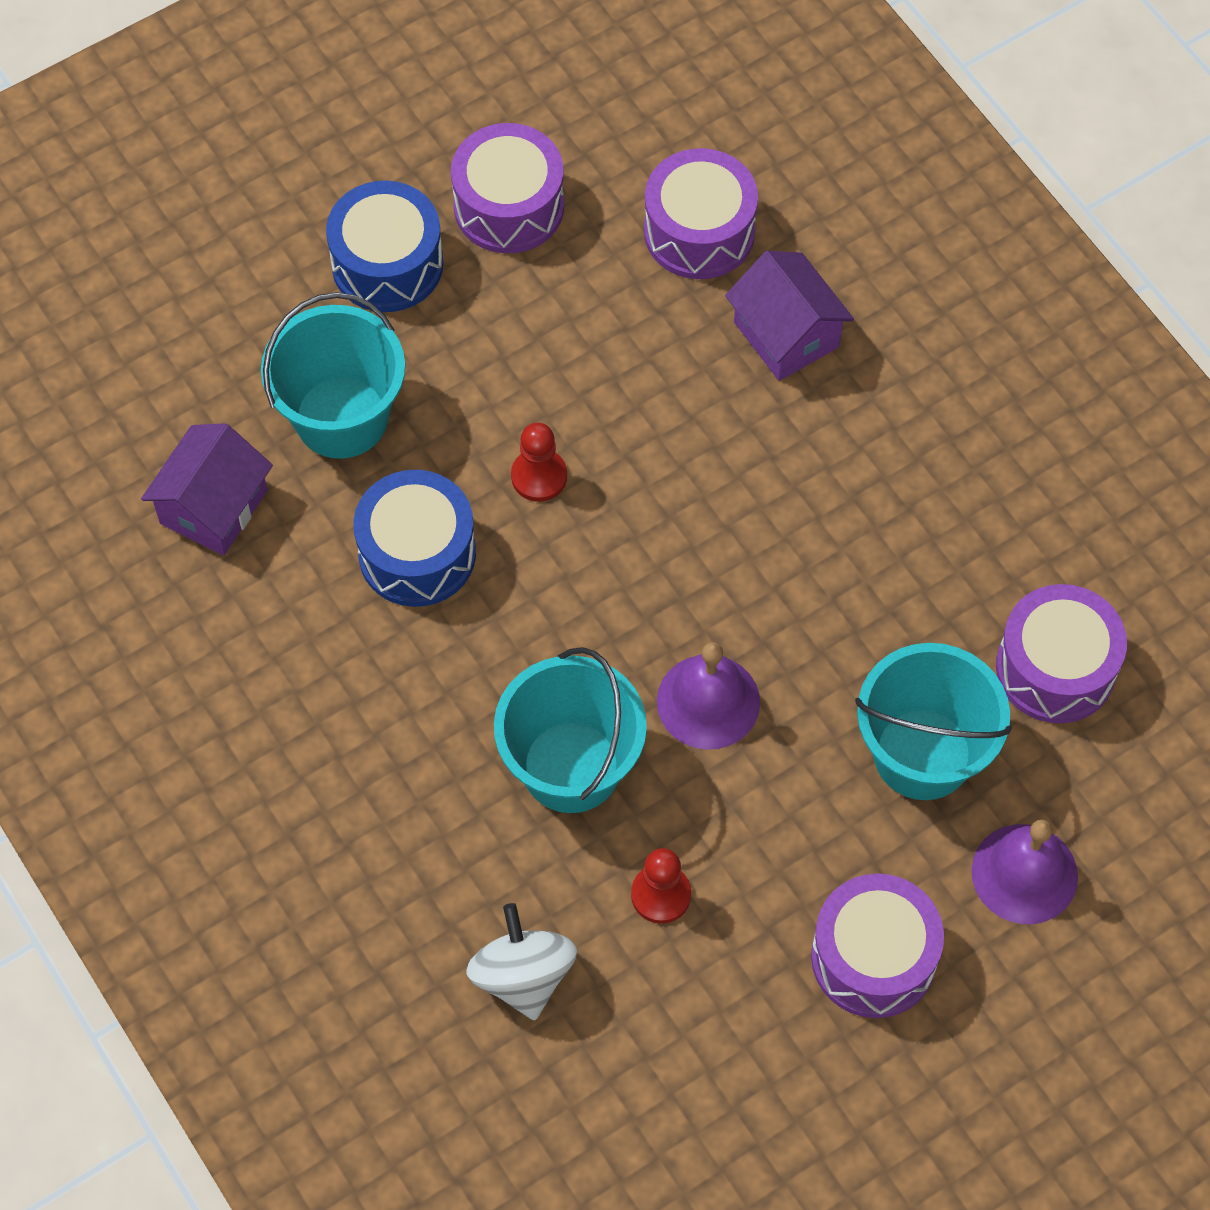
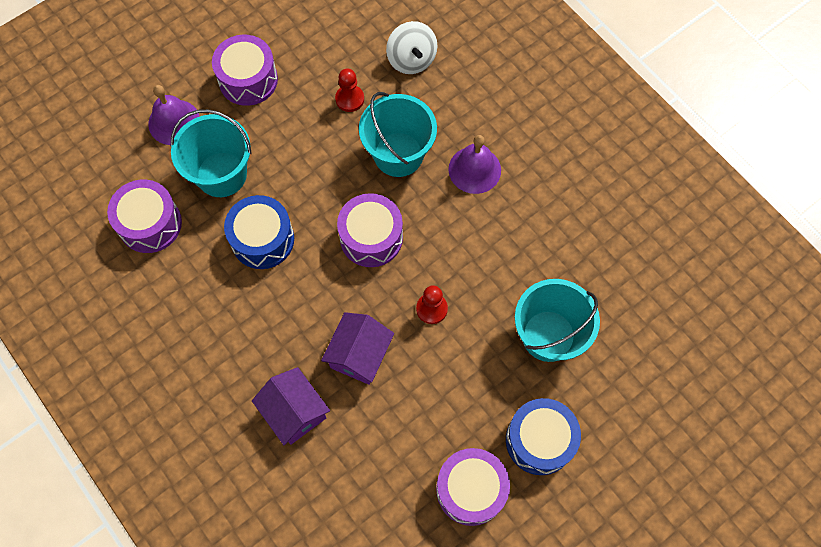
camera: 175 degrees right, 5 degrees up
purple house [141,423,273,556] -> purple house moved to [321,312,394,385]
blue drum [353,470,476,607] -> blue drum moved to [224,195,294,269]
purple drum [644,148,758,279] -> purple drum moved to [337,193,403,267]
purple bell [657,642,760,750] -> purple bell moved to [448,135,501,194]

